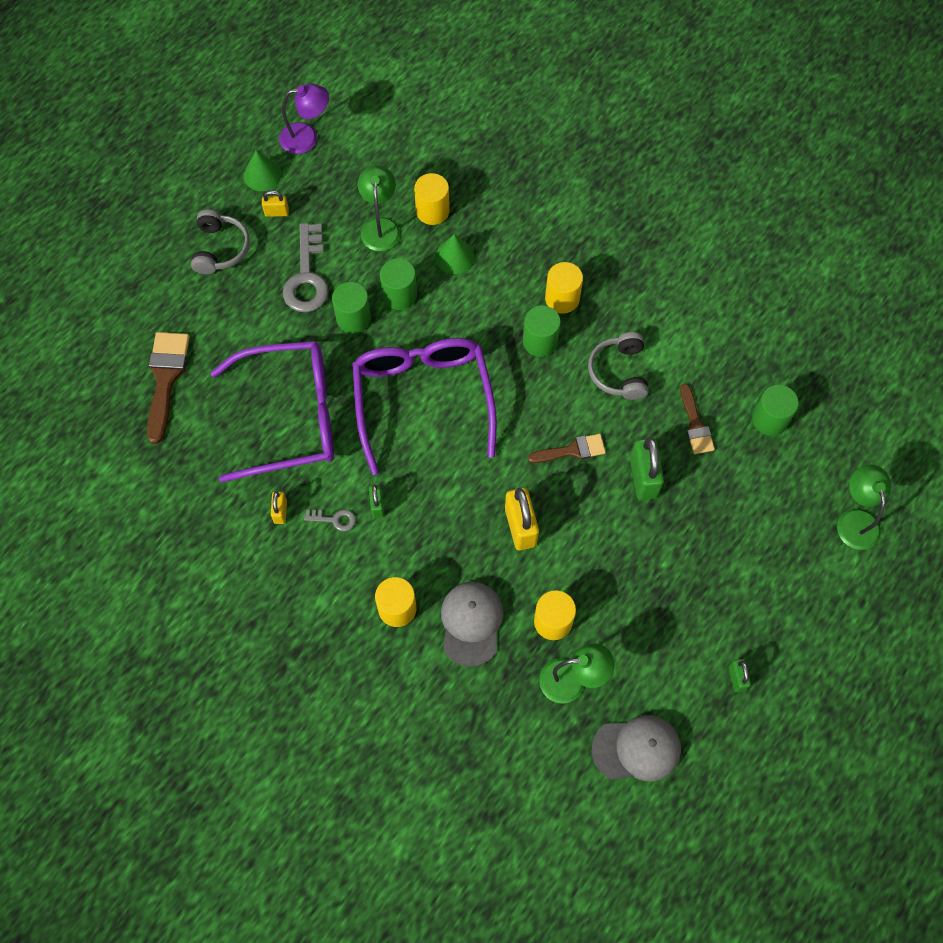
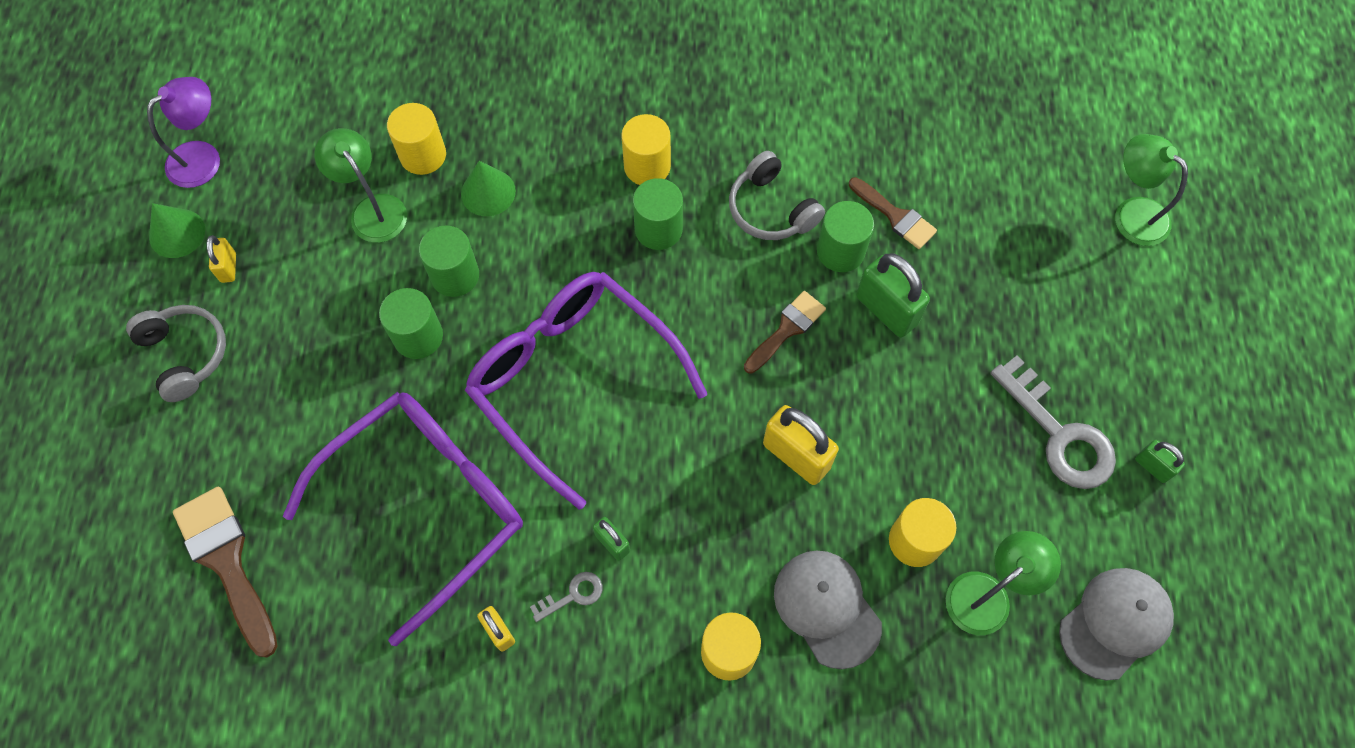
camera: 35 degrees left, 0 degrees up
yellow padlock [262,190,289,217] -> yellow padlock turned 60 degrees counterclockwise [207,235,236,283]
grey key [283,223,329,312] -> grey key moved to [990,356,1116,489]
green cylinder [752,385,799,436] -> green cylinder moved to [817,201,874,272]

